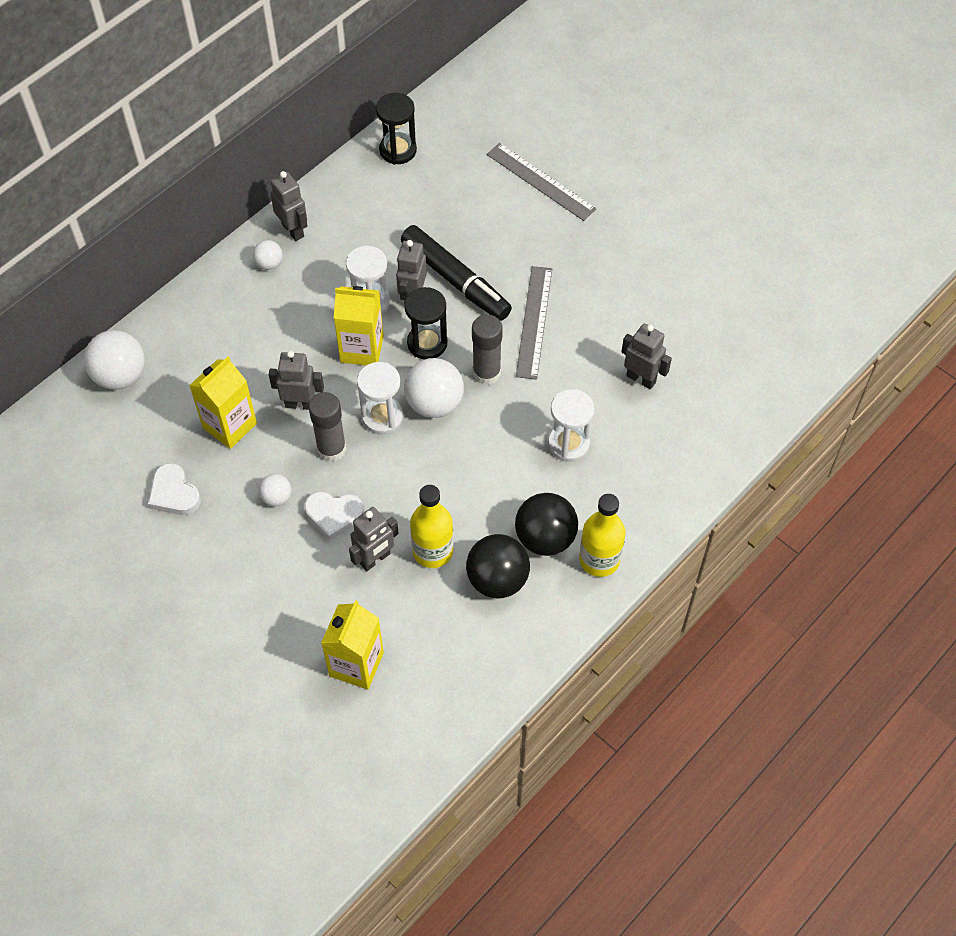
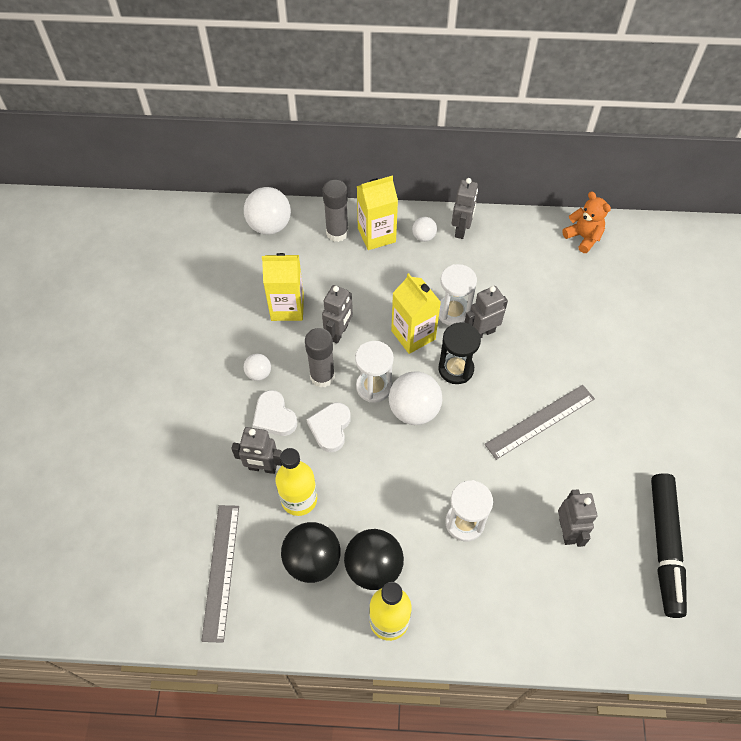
camera: 50 degrees right, 0 degrees up
white heart [148,463,201,515] -> white heart moved to [307,403,351,452]
grey robot [269,351,324,410] -> grey robot turned 60 degrees clockwise [322,285,353,344]
yellow carton [321,600,384,690] -> yellow carton moved to [357,176,398,250]
black hourglass [376,93,417,165] -> orange teddy bear [562,191,611,253]
black marker [401,225,512,321] -> black marker moved to [651,473,687,618]
grey glue stick [472,314,503,385] -> grey glue stick moved to [323,180,348,242]
grey ruler [487,143,596,221] -> grey ruler moved to [201,505,239,643]

